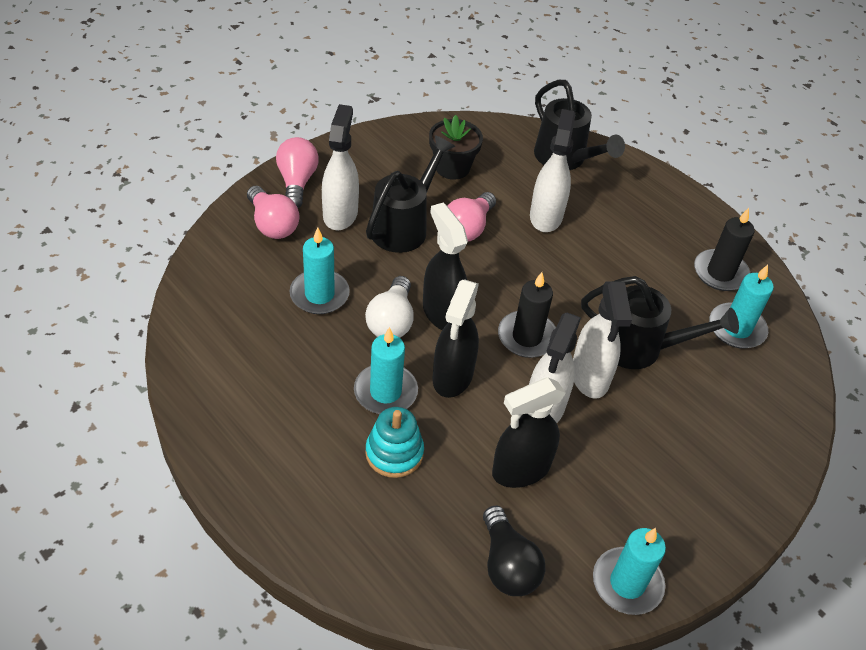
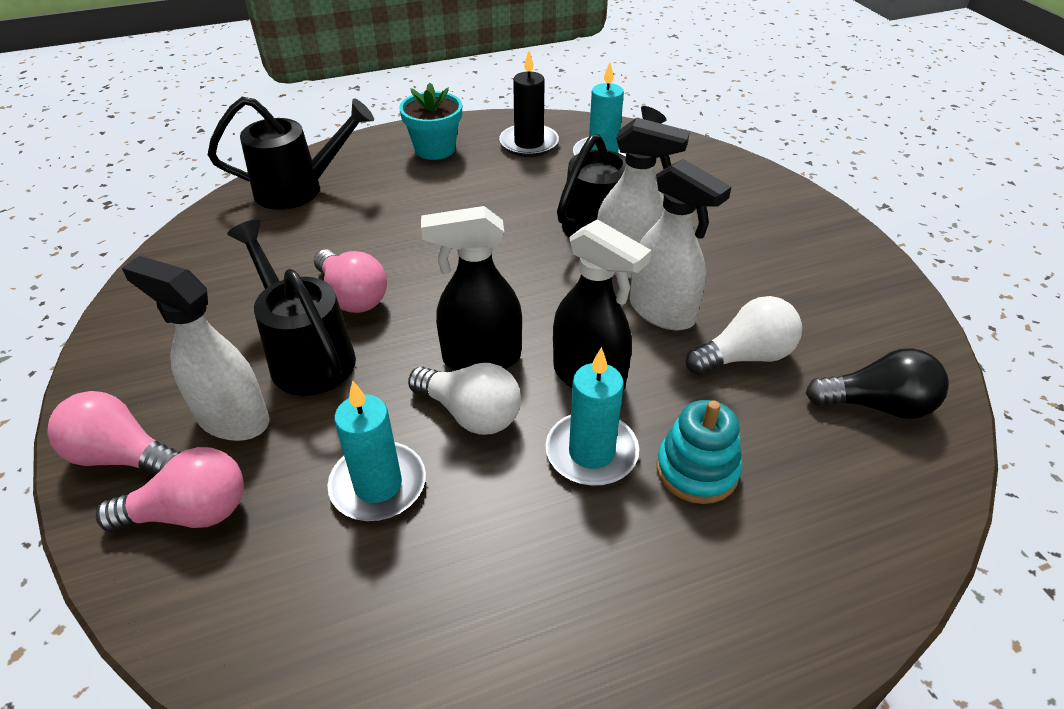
camera: 65 degrees left, 5 degrees down
black flower pot [429,115,483,180] -> none
black spray bottle [492,378,566,488] -> white light bulb [686,296,802,375]
black candle [498,272,556,358] -> none
white spray bottle [530,109,576,232] -> none
turquoise candle [593,528,666,615] -> none
none -> turquoise flower pot [399,83,462,160]

